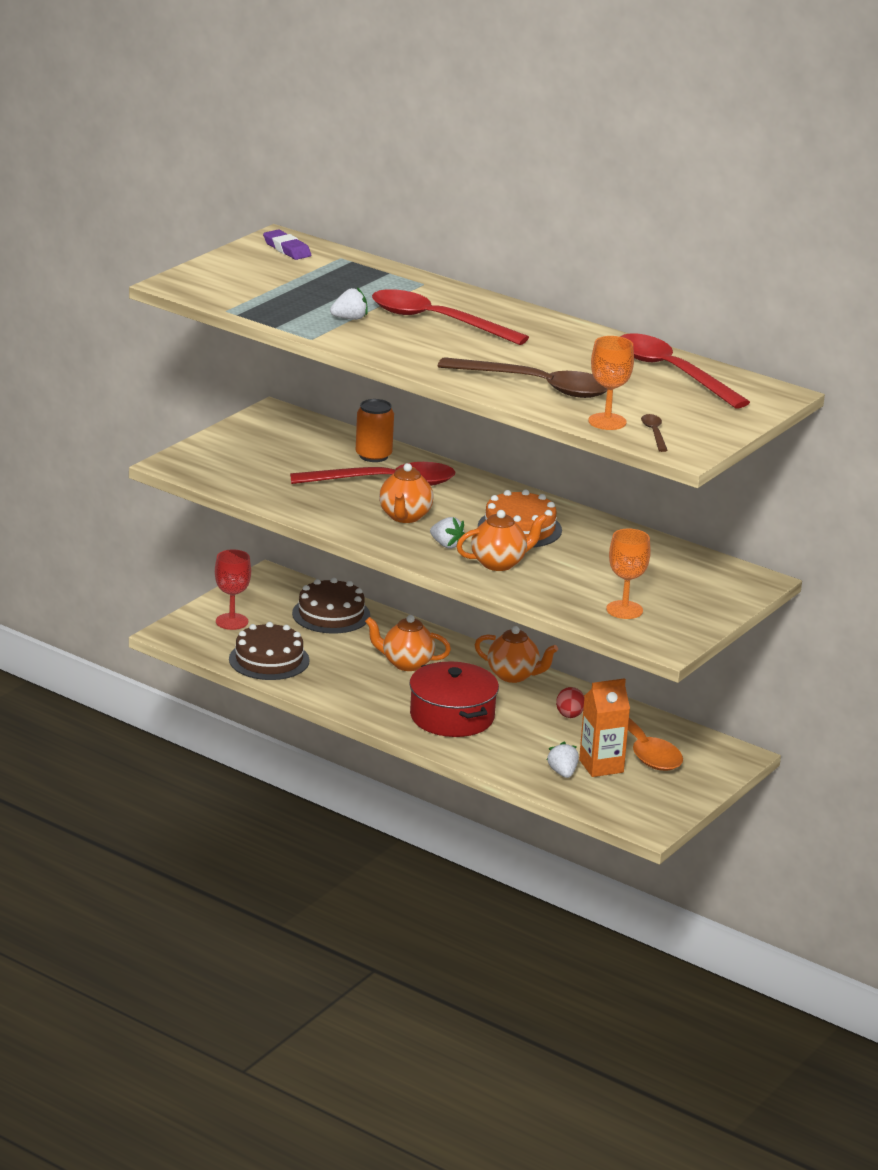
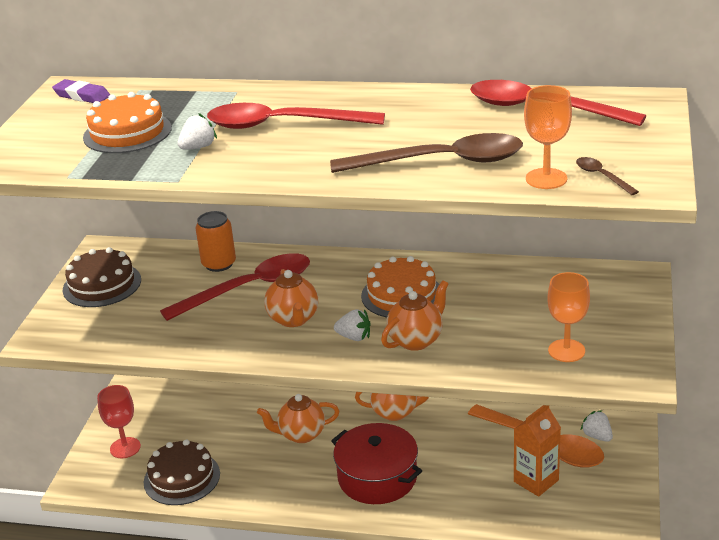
camera: 20 degrees left, 5 degrees up
brown cake [292,578,370,634] -> brown cake moved to [63,247,141,307]
white strawberry [547,742,579,778] -> white strawberry moved to [581,410,613,442]
red egg [556,687,584,718] -> none
none -> orange cake [83,92,172,153]

